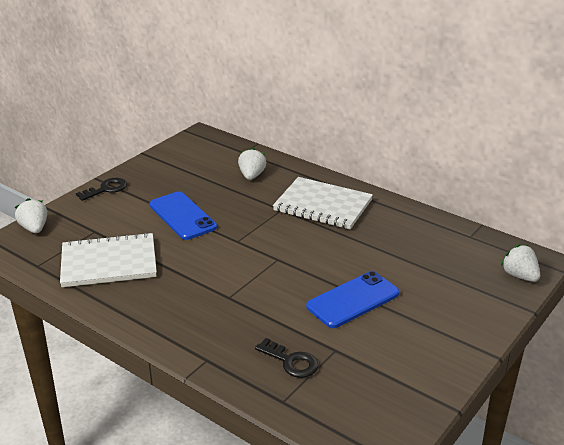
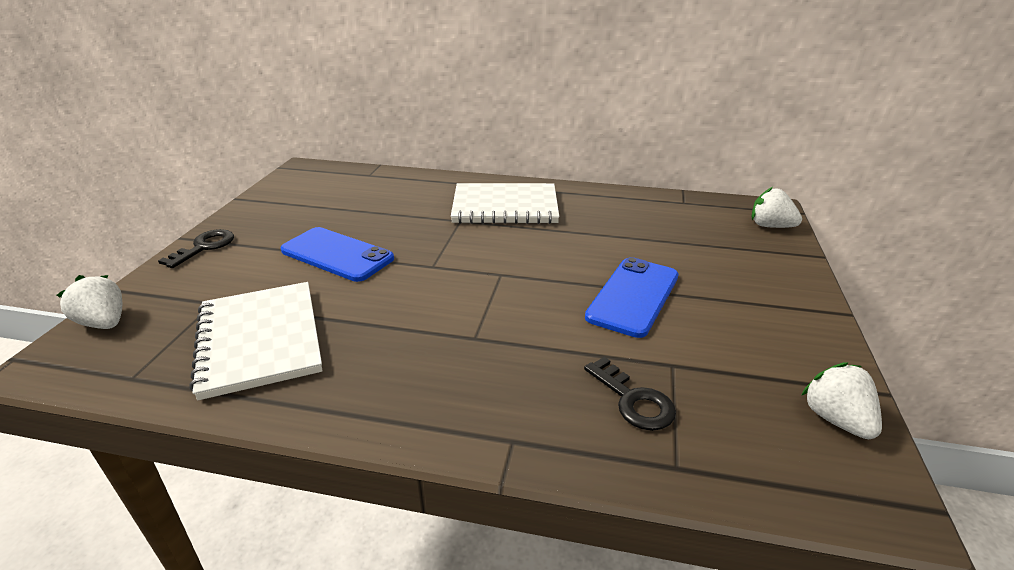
camera: 25 degrees left, 0 degrees up
white notebook [60,232,157,287] -> white notebook turned 75 degrees counterclockwise [189,282,323,400]
white strawberry [238,147,266,180] -> white strawberry moved to [801,362,882,439]
black key [255,338,319,378] -> black key turned 45 degrees clockwise [584,357,676,431]

